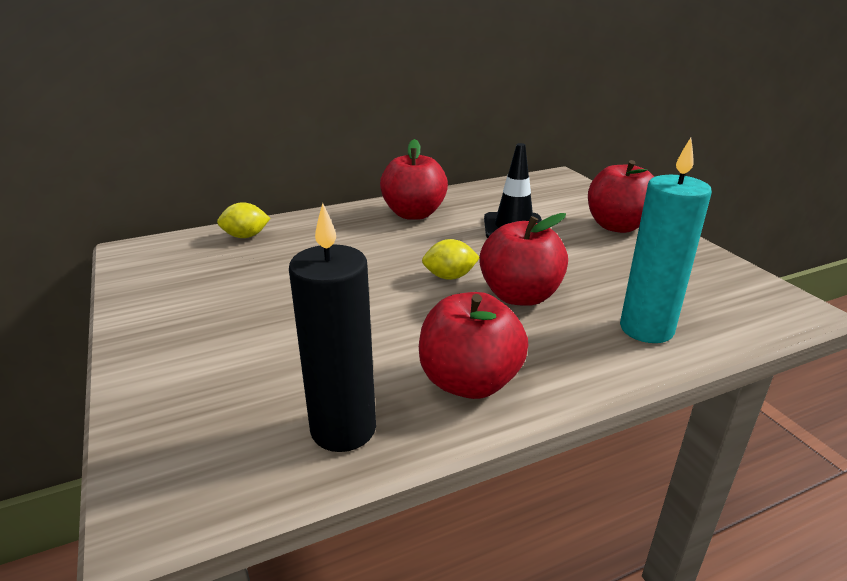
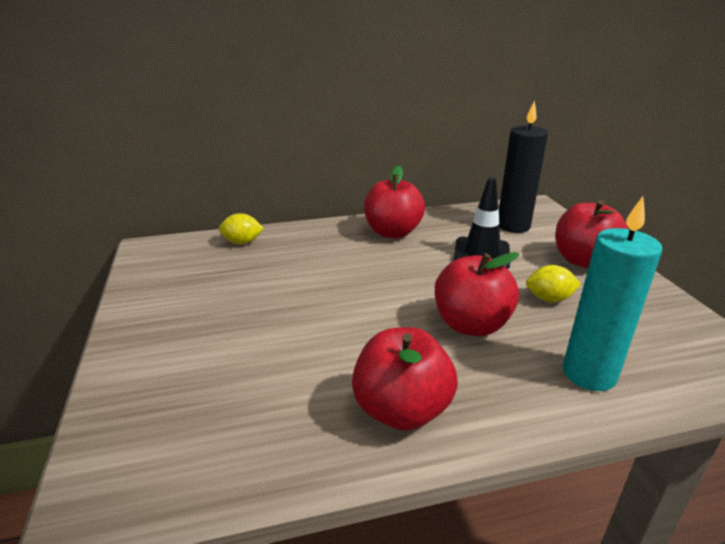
camera: 10 degrees right, 0 degrees up
black candle [289,203,376,452] -> black candle moved to [499,100,548,233]
yellow lemon [422,239,479,280] -> yellow lemon moved to [526,265,581,302]

